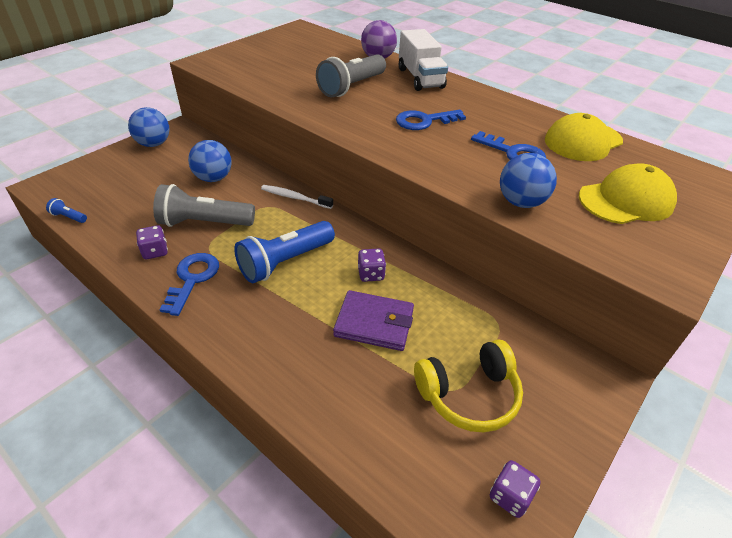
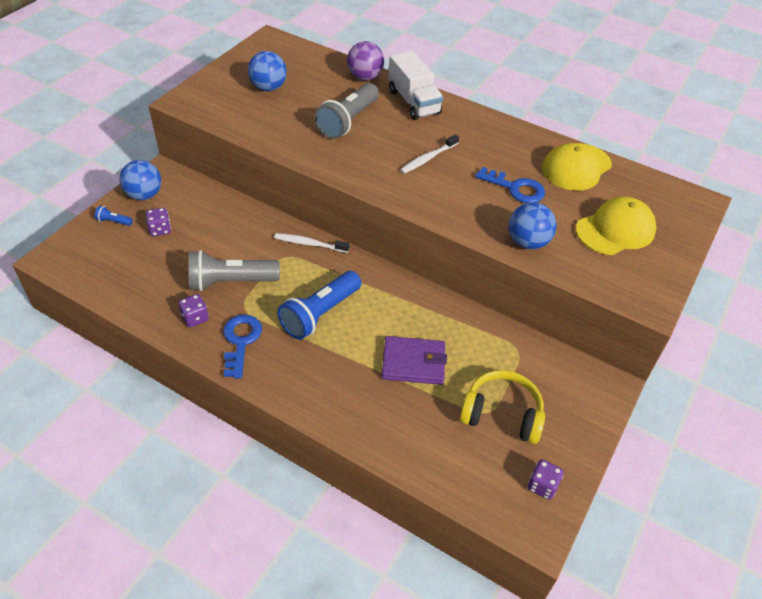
camera: 10 degrees left, 5 degrees up
blue flashlight [46,198,87,223] -> blue flashlight moved to [95,206,133,226]
blue ball [188,140,232,182] -> blue ball moved to [248,51,287,91]
purple dice [358,249,386,282] -> purple dice moved to [146,208,171,236]
blue key [396,109,466,130] -> white toothbrush [400,134,459,174]
yellow headphones [414,340,523,432] -> yellow headphones turned 135 degrees counterclockwise [460,370,545,444]

